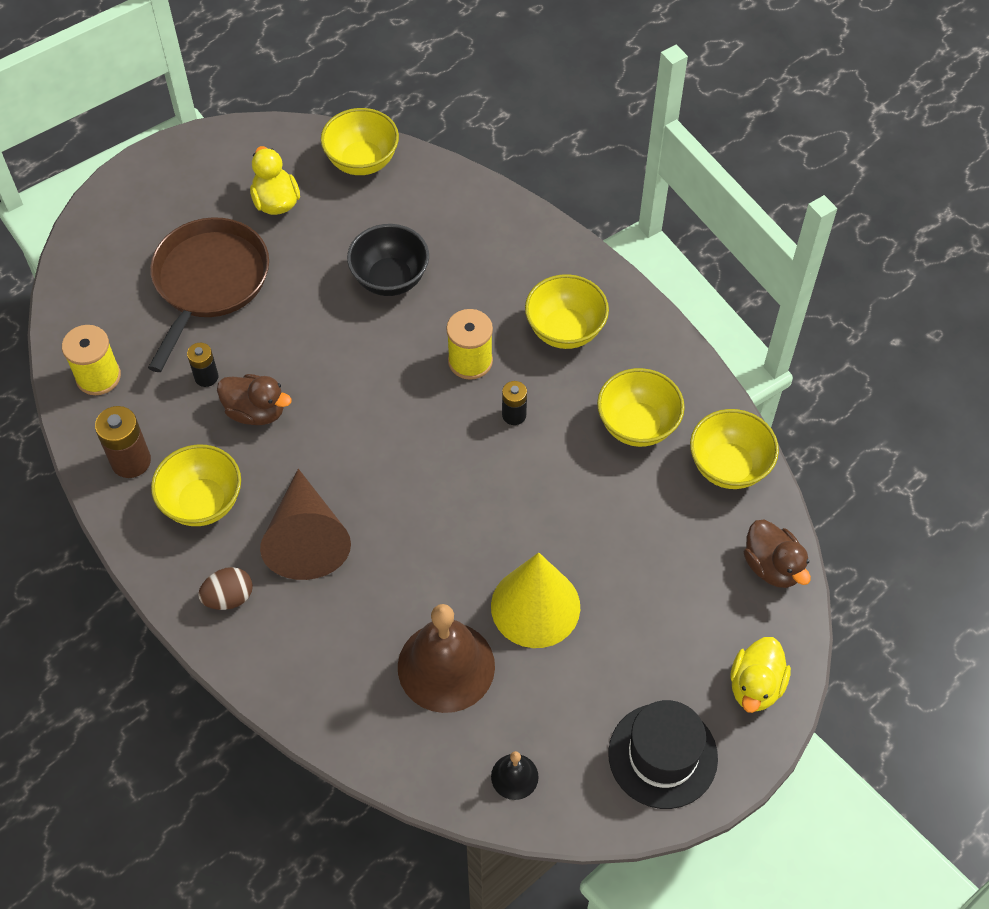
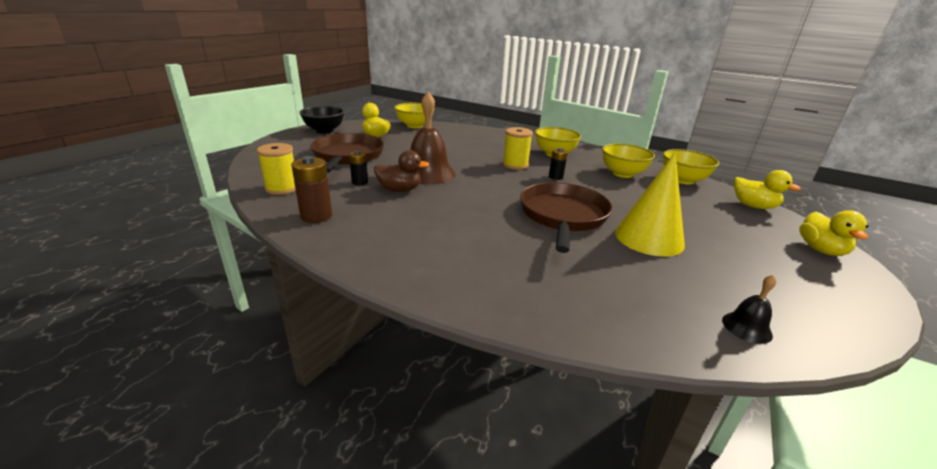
camera: 20 degrees left, 30 degrees down
yellow bowl [151,445,241,526] -> none
brown egg [198,567,253,610] -> none
brown cone [260,469,351,580] -> none
black bowl [347,224,429,296] -> black bowl moved to [300,106,345,134]
brown bell [398,604,495,713] -> brown bell moved to [410,92,456,185]
black hat [608,700,718,809] -> none
brown duck [744,520,811,588] -> yellow duck [734,170,801,209]
none -> brown pan [520,182,613,253]

